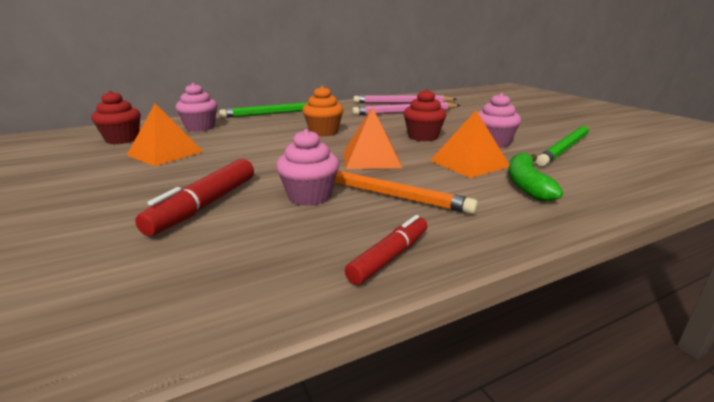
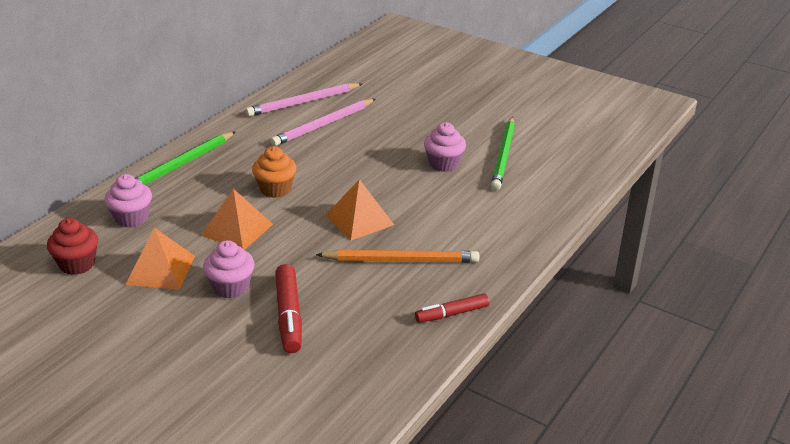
camera: 30 degrees left, 10 degrees up
pink cupcake [276,129,339,206] -> pink cupcake moved to [203,240,254,299]
red marker [345,215,427,285] -> red marker turned 120 degrees counterclockwise [415,294,489,323]
red cupcake [403,89,447,141] -> none
orange pyramid [430,111,509,178] -> orange pyramid moved to [201,189,273,250]
green banana [508,153,563,201] -> none

